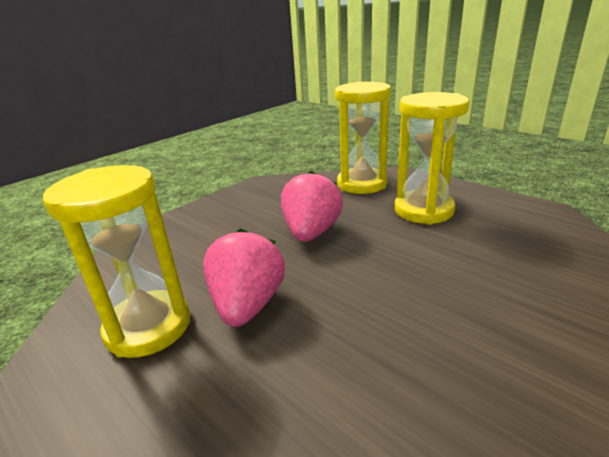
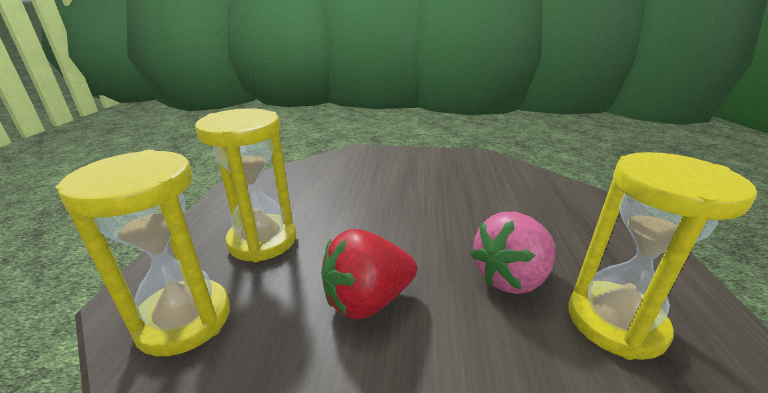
camera: 130 degrees left, 0 degrees up
pink strawberry [281,171,343,242] -> red strawberry [321,229,417,319]

